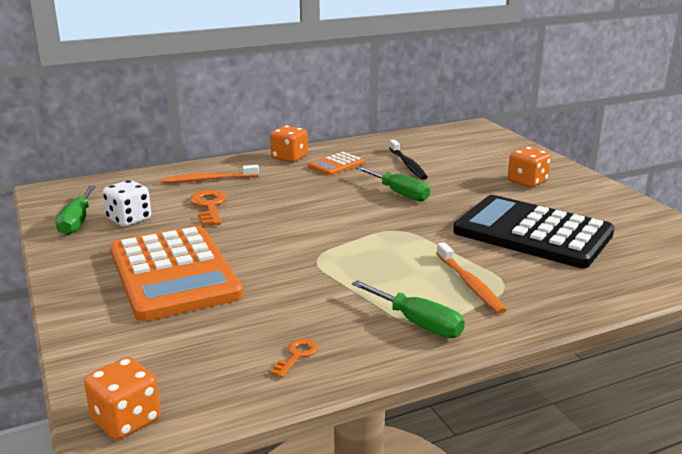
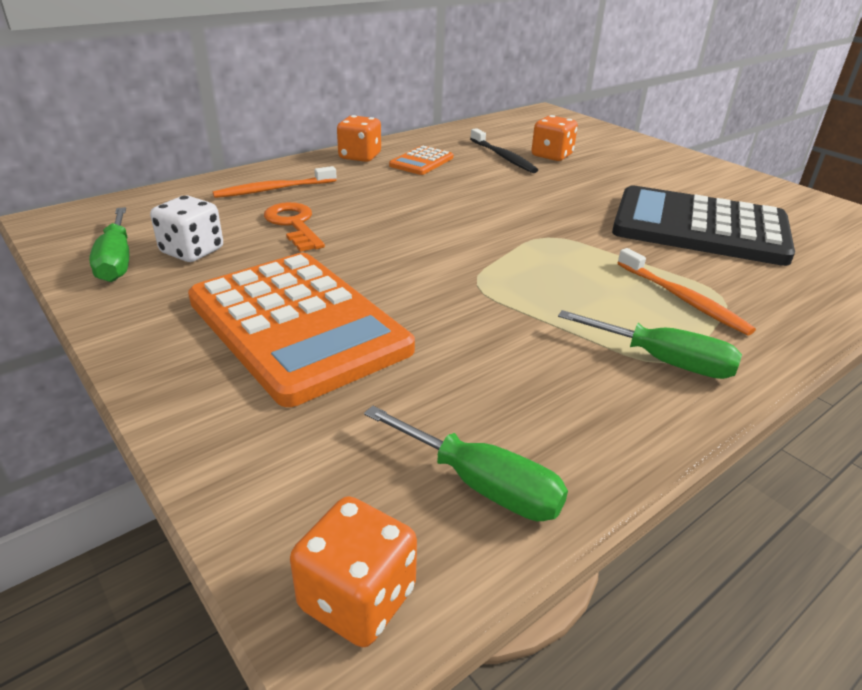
camera: 15 degrees left, 10 degrees up
orange key [270,339,318,378] -> none
green screwdriver [356,166,430,202] -> green screwdriver moved to [364,406,568,521]
orange dice [508,147,551,187] -> orange dice moved to [531,115,578,161]

